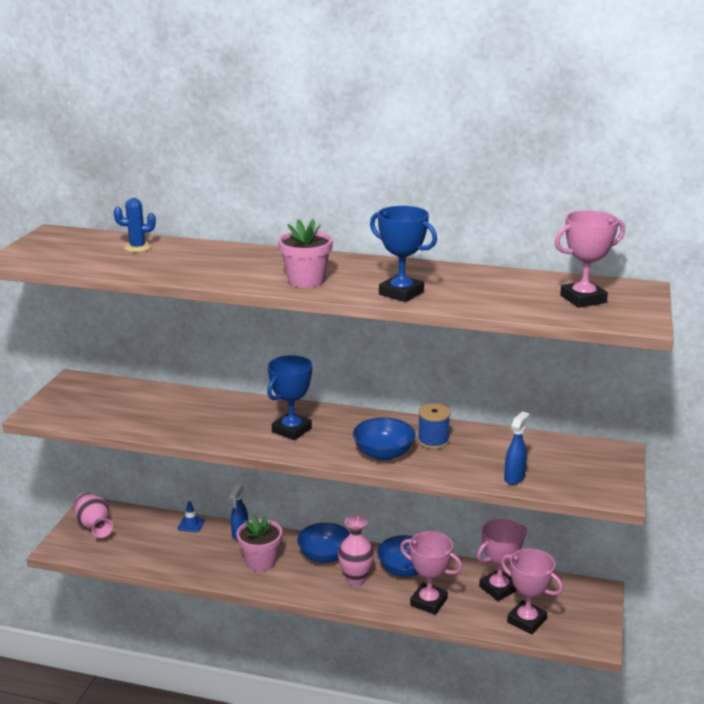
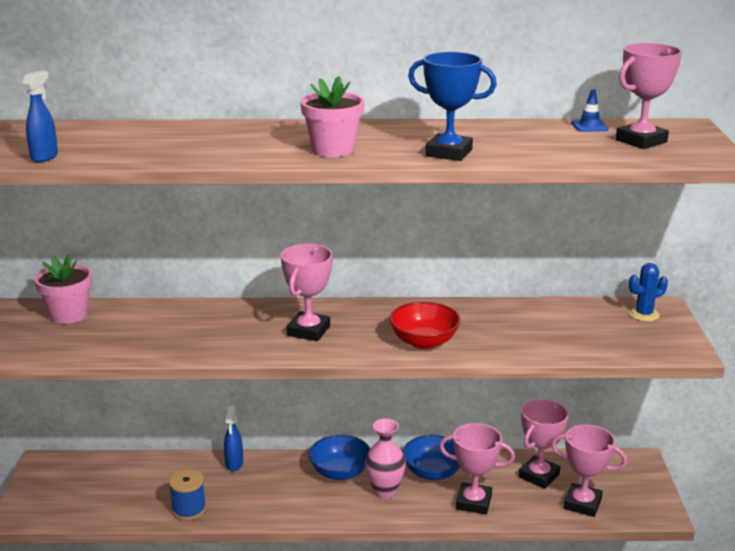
camera: 15 degrees left, 0 degrees up
pink vase [75,492,113,538] -> none
blue cactus [114,198,156,252] -> blue cactus moved to [629,263,668,321]
blue traffic cone [177,501,205,533] -> blue traffic cone moved to [571,89,609,132]
pink flower pot [237,514,282,572] -> pink flower pot moved to [34,254,92,324]
blue trophy [267,355,313,440] -> pink trophy [281,244,333,341]
blue bowl [353,418,416,460] -> red bowl [389,302,461,349]
blue spool [418,403,451,449] -> blue spool moved to [169,469,206,520]
blue spray bottle [504,411,529,485] -> blue spray bottle moved to [22,71,58,163]

